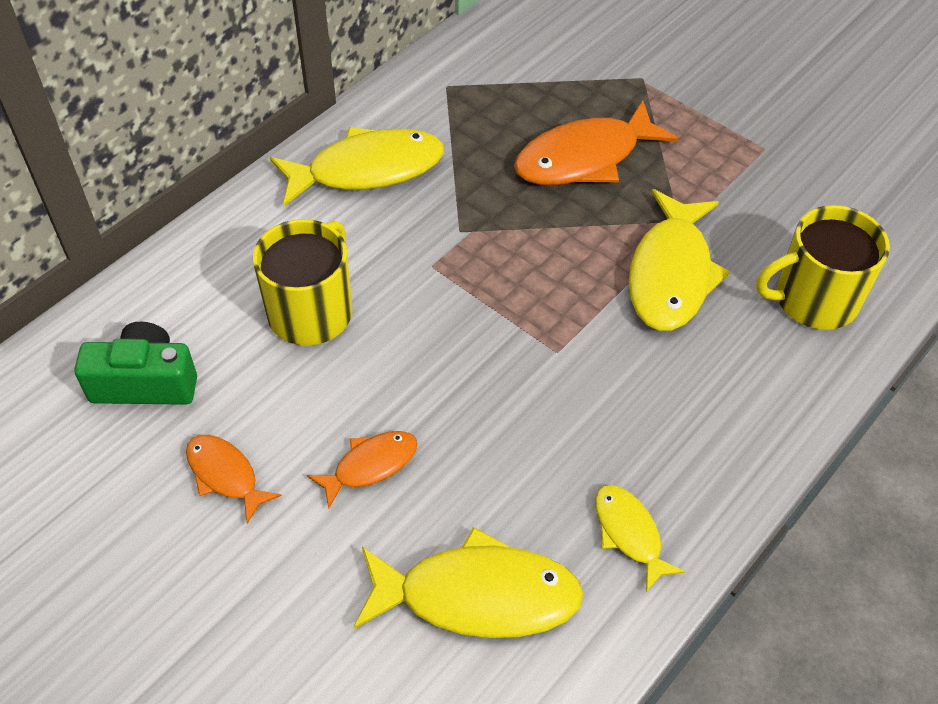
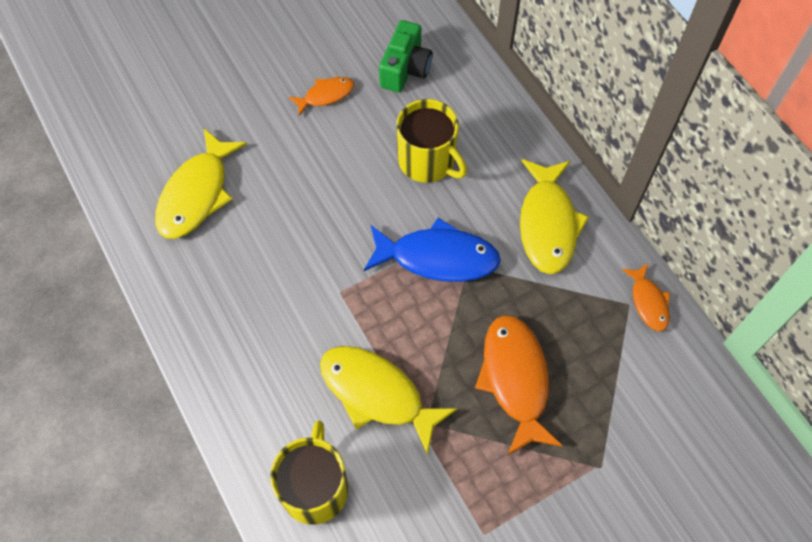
camera: 110 degrees right, 10 degrees up
orange fish [307,431,418,509] -> orange fish moved to [622,263,670,331]
yellow fish [595,485,685,592] -> none
none -> blue fish [364,218,501,282]

